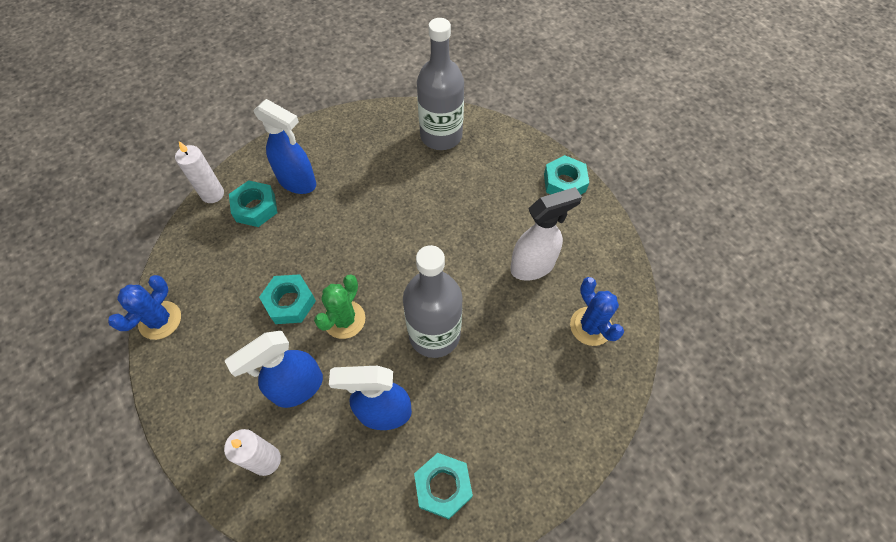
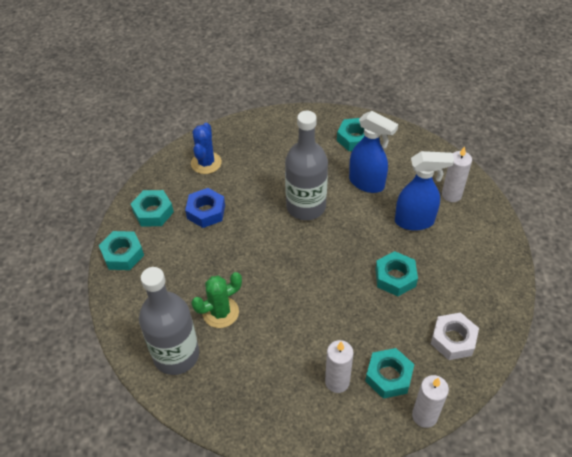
camera: 145 degrees left, 10 degrees down
blue cactus [108,275,181,340] -> none
blue spray bottle [254,99,316,194] -> white candle [325,340,354,393]
green cactus [314,274,366,339] -> green cactus moved to [191,272,242,328]
white spray bottle [510,187,582,281] -> blue nut [185,188,225,228]
none -> turquoise nut [131,190,174,226]
none -> white nut [431,312,479,360]

